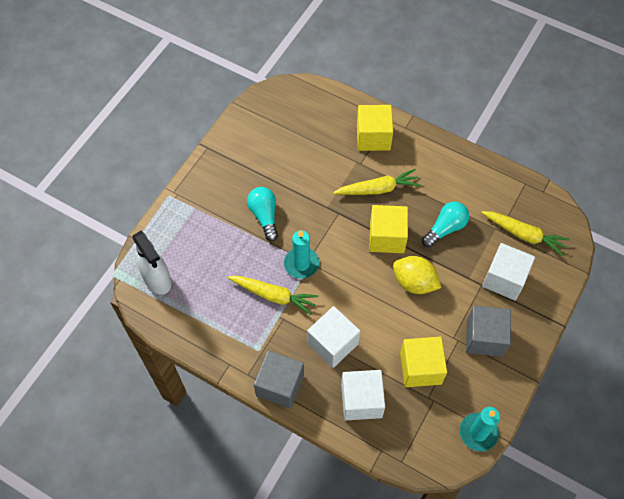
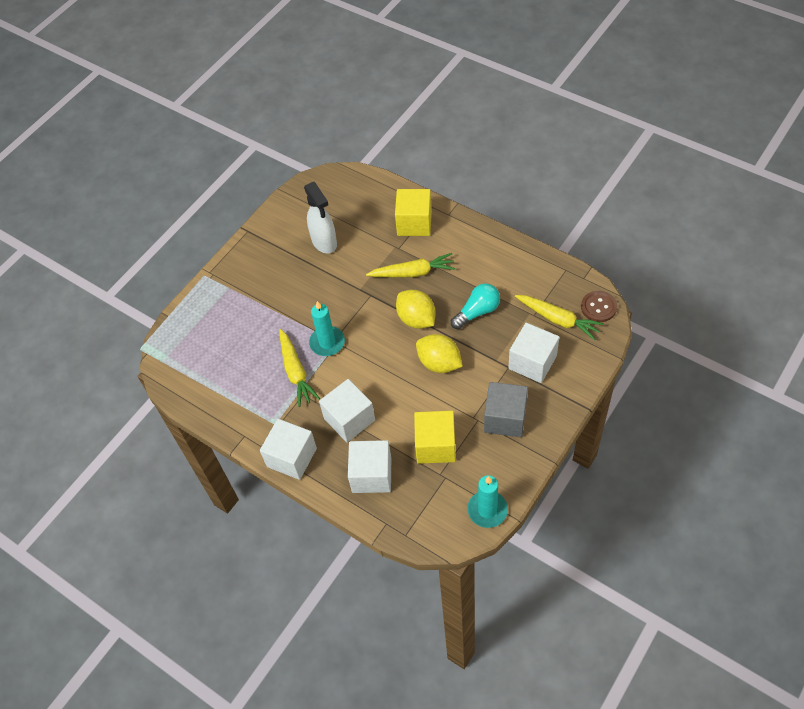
camera: 10 degrees right, 5 degrees down
white spray bottle [132,231,171,295] -> white spray bottle moved to [304,182,337,254]
yellow carrot [228,276,318,315] -> yellow carrot turned 45 degrees clockwise [279,329,320,407]
turquoise light bulb [247,187,278,241] -> none
grey cube [254,351,304,409] -> white cube [260,419,317,480]
yellow cube [369,205,408,253] -> yellow lemon [396,290,436,329]
none -> brown button [581,291,617,322]

